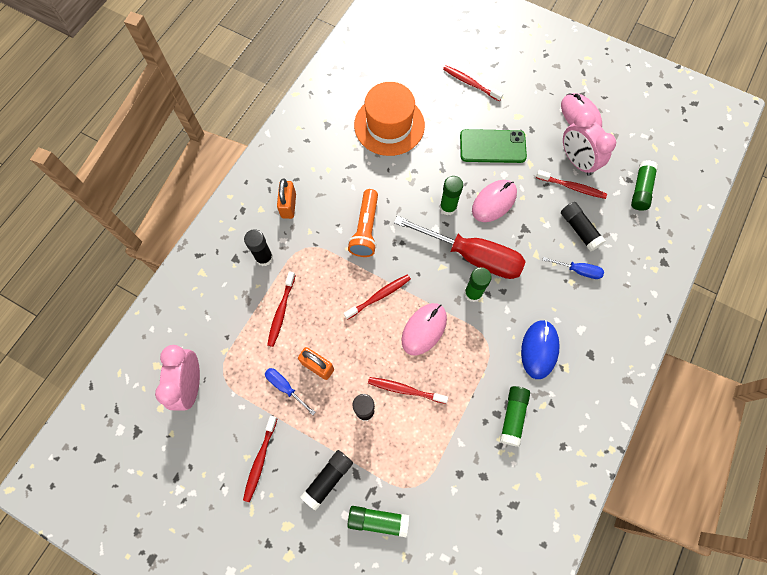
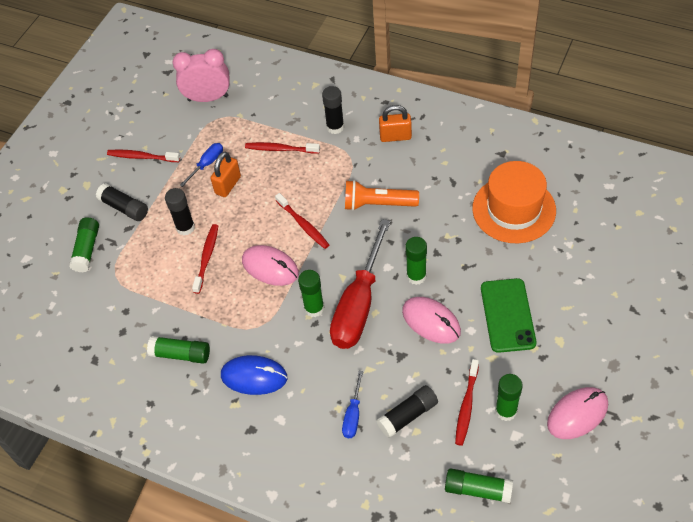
camera: 90 degrees right, 15 degrees down
red toothbrush [443,65,503,101] -> none
pink clock [563,110,616,176] -> green glue stick [495,374,523,421]

